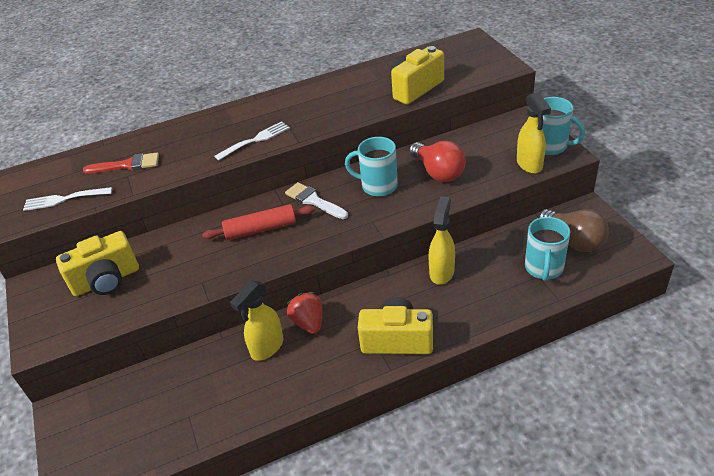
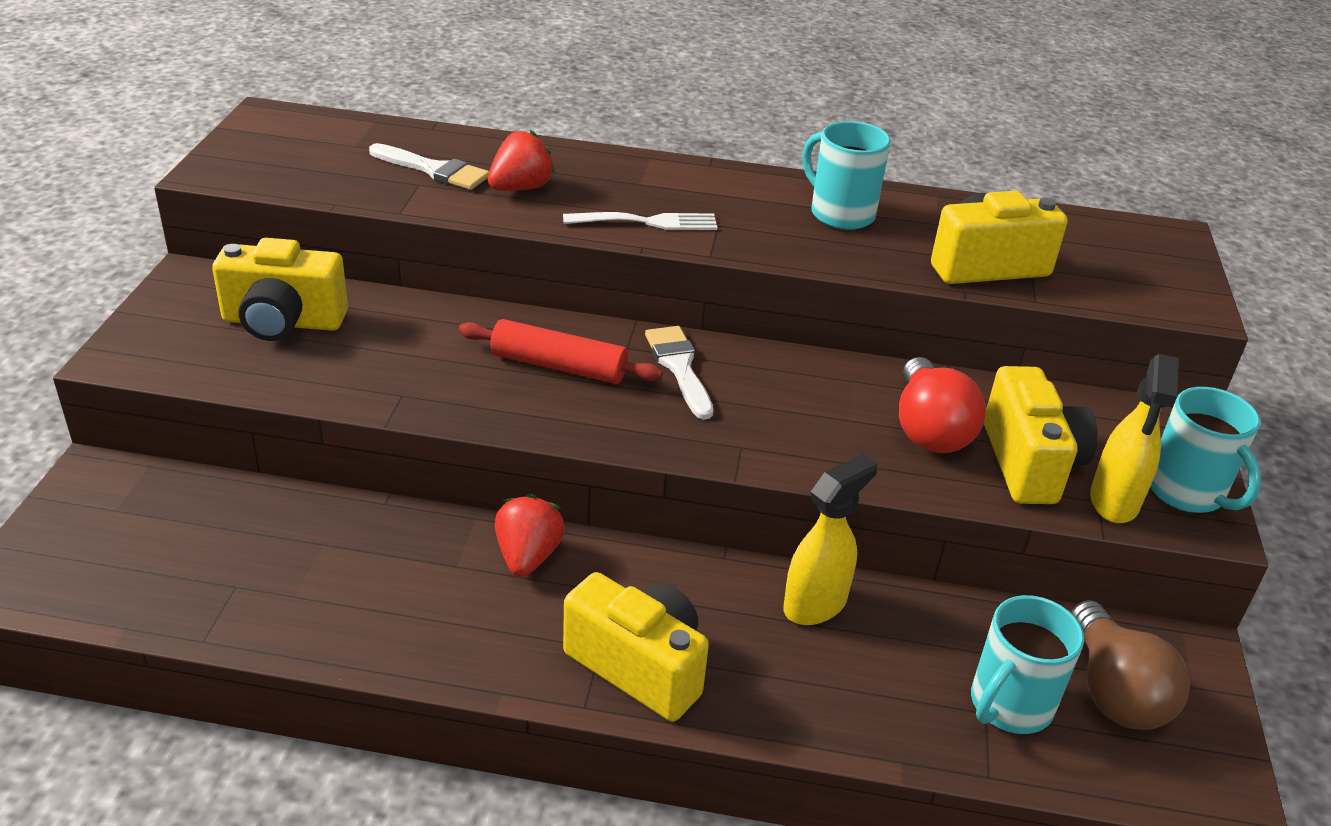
camera: 25 degrees right, 5 degrees down
white fork [23,187,112,211] -> none
red brush [83,153,159,174] -> white brush [369,143,489,190]
yellow spray bottle [230,281,284,361] -> none
turquoise mug [345,137,398,196] -> turquoise mug moved to [802,121,891,230]
none -> red strawberry [488,130,555,191]
none -> yellow camera [984,366,1097,504]

